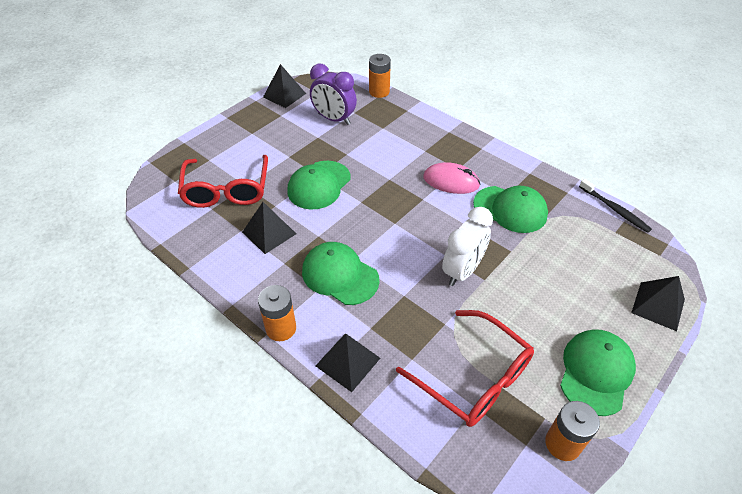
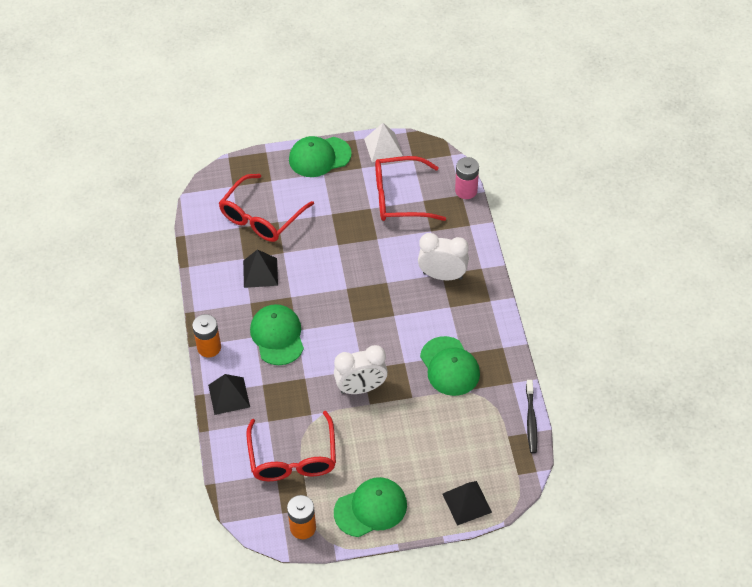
camera: 40 degrees right, 5 degrees up
black pyramid [263,64,306,108] -> white pyramid [364,123,403,162]
green cap [287,161,351,210] -> green cap moved to [289,136,352,177]
purple clock [310,63,357,125] -> red glasses [375,156,446,221]
orange battery [369,54,391,98] -> pink battery [455,157,479,199]
pink mouse [423,162,480,194] -> none
none -> white clock [418,233,469,280]

